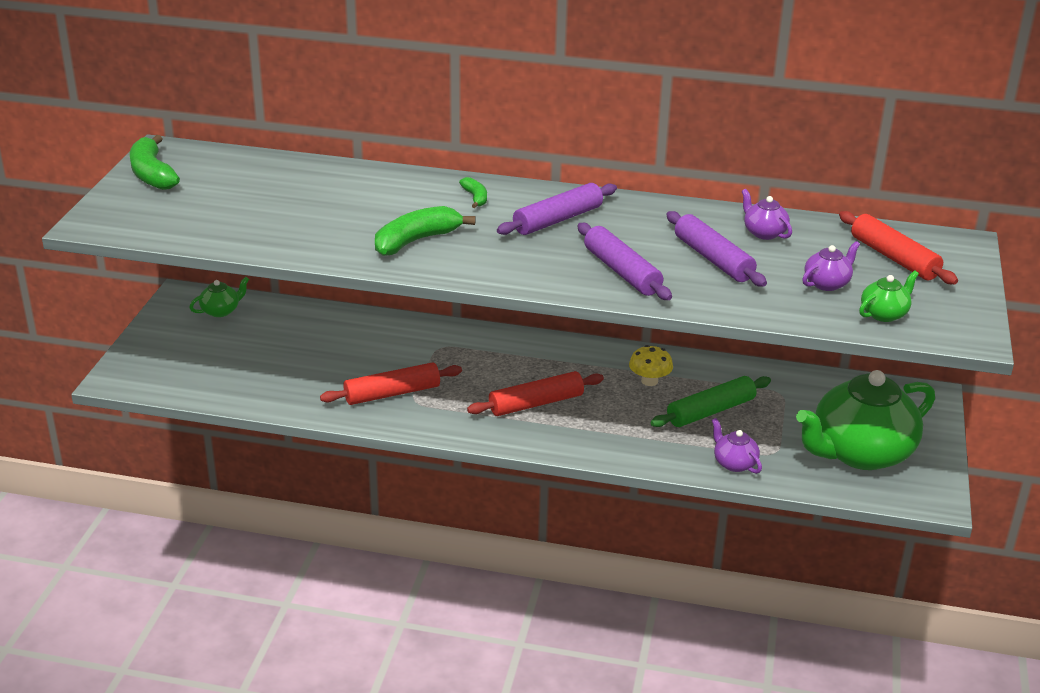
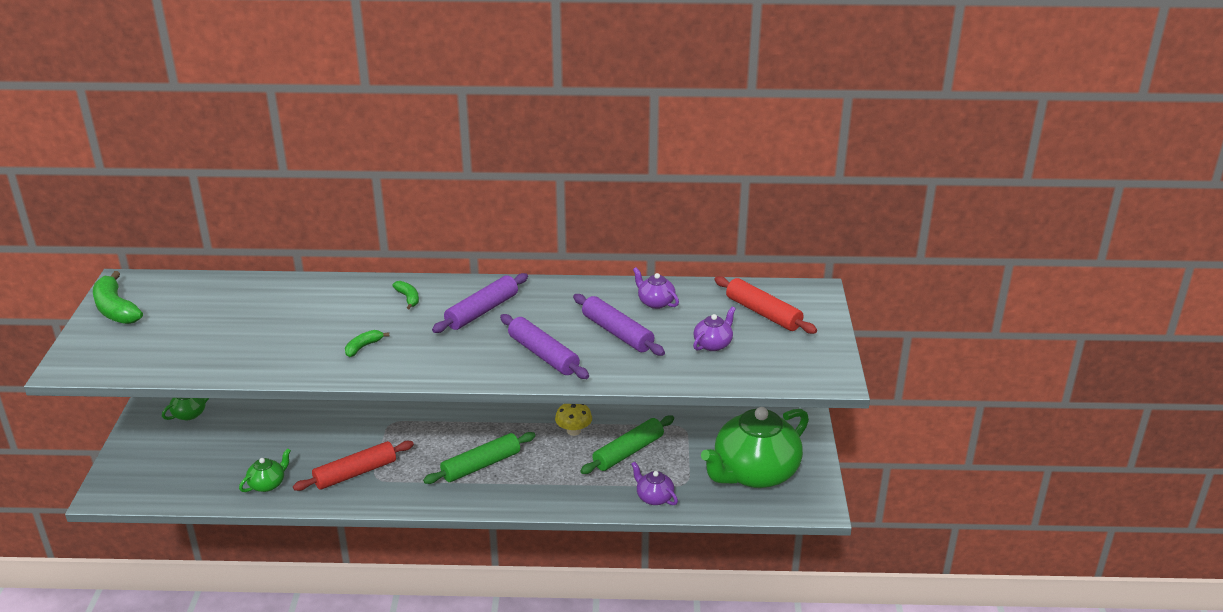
camera: 10 degrees left, 0 degrees up
green banana [375,206,476,256] -> green banana [345,330,389,357], size x0.53
red rolling pin [467,371,604,416] -> green rolling pin [423,432,536,484]
green teapot [859,271,919,322] -> green teapot moved to [239,448,291,492]

